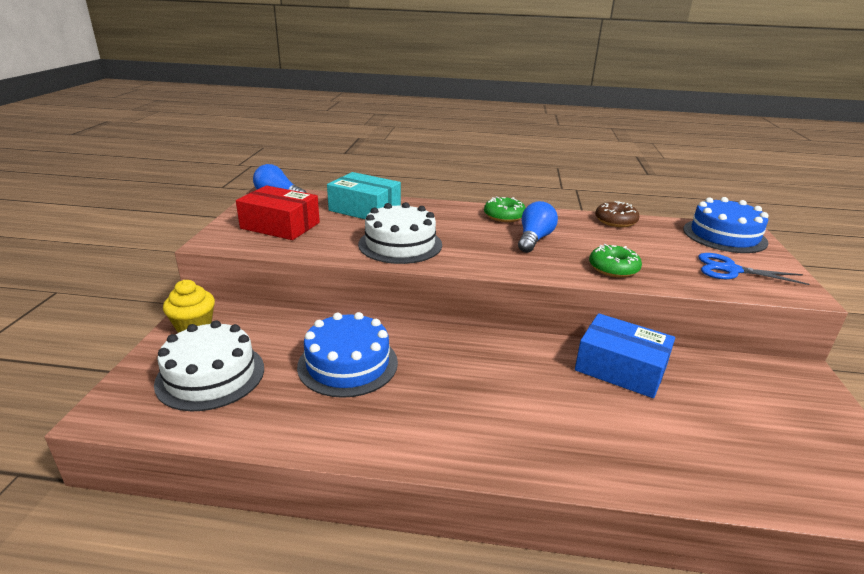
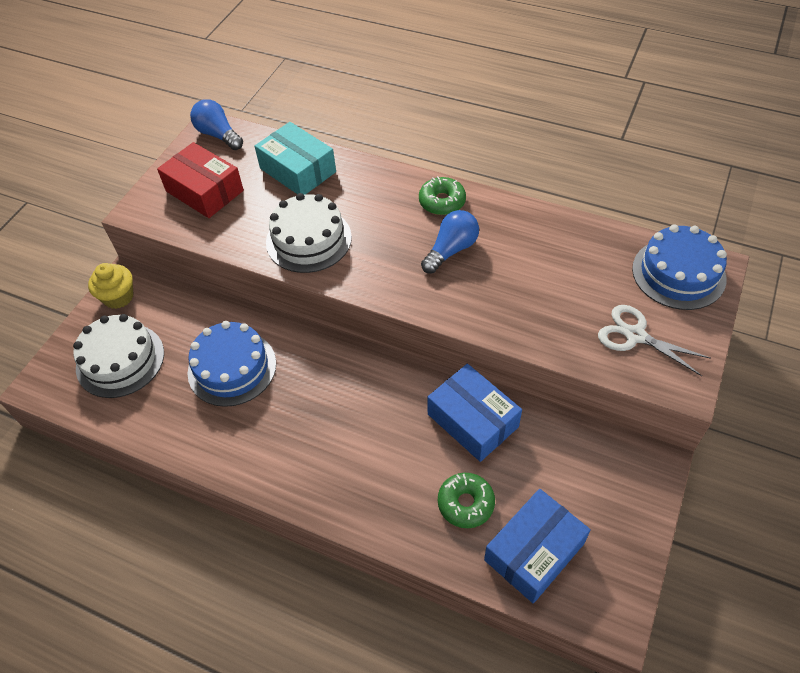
camera: 20 degrees right, 25 degrees up
green donut [589,244,642,278] -> green donut moved to [438,473,495,528]
brown donut [595,201,640,227] -> none
blue scissors [698,253,809,285] -> white scissors [598,305,711,376]
none -> blue box [484,489,591,604]

